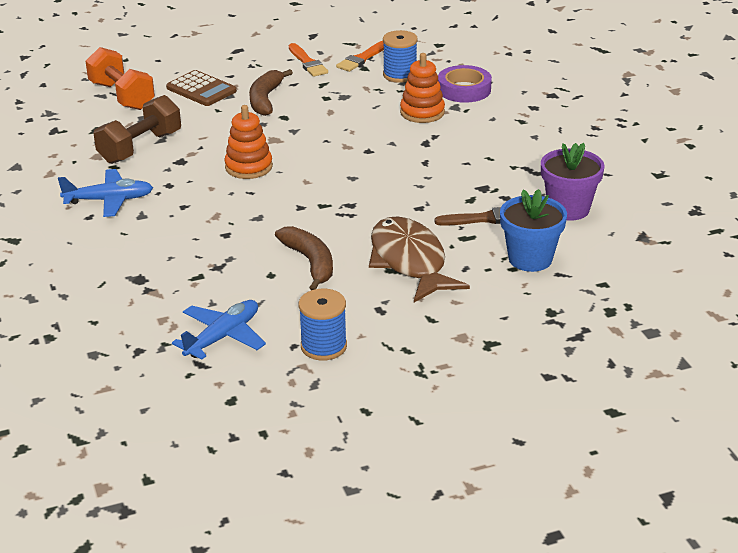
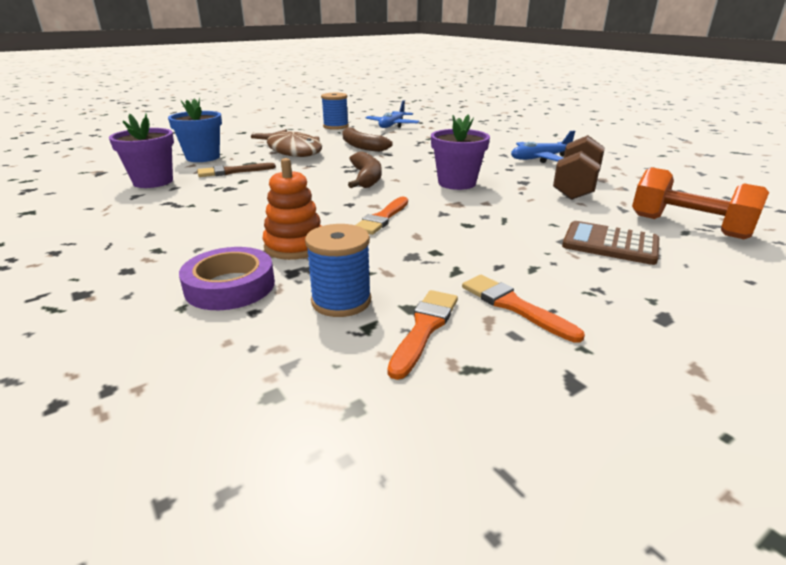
camera: 165 degrees right, 5 degrees down
orange stacking toy [225,105,273,179] -> purple flower pot [431,114,490,190]
brown banana [249,69,293,116] -> brown banana moved to [348,151,382,188]
none -> orange brush [355,197,408,235]

